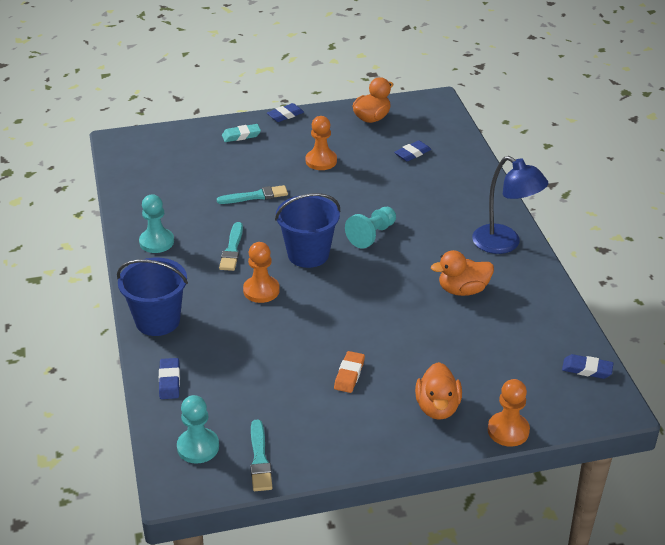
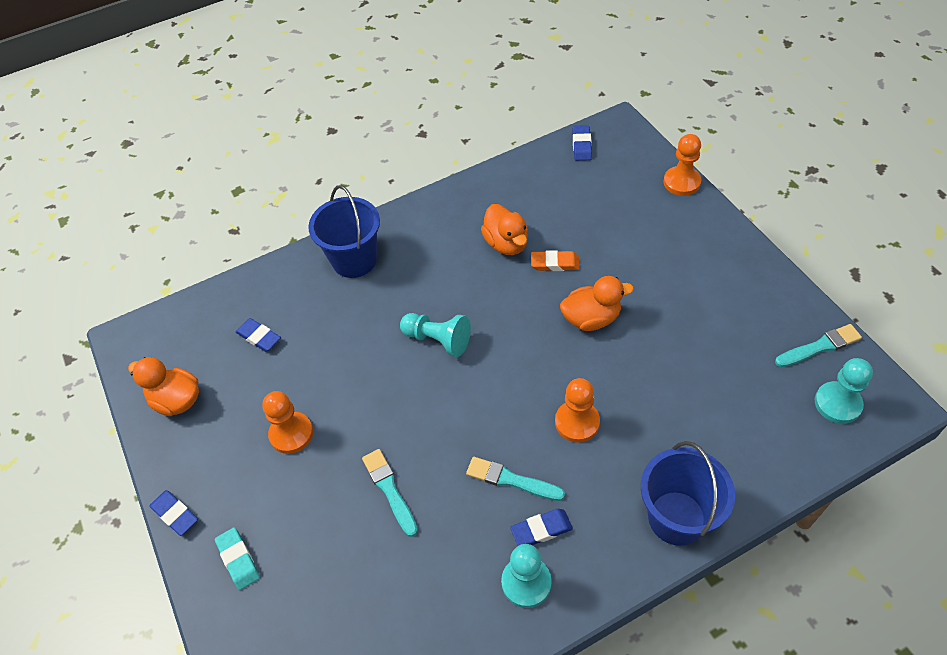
camera: 100 degrees left, 15 degrees up
blue eraser [159,358,180,399] -> blue eraser moved to [510,509,573,546]
turquoise brush [219,222,243,271] -> turquoise brush turned 150 degrees counterclockwise [466,457,565,501]
blue bucket [275,193,340,268] -> blue bucket moved to [308,185,380,278]
orange eraser [334,351,365,393] -> orange eraser moved to [531,250,579,271]
orange duck [415,362,462,420] -> orange duck moved to [560,276,634,331]
blue lamp [472,156,548,254] -> none

